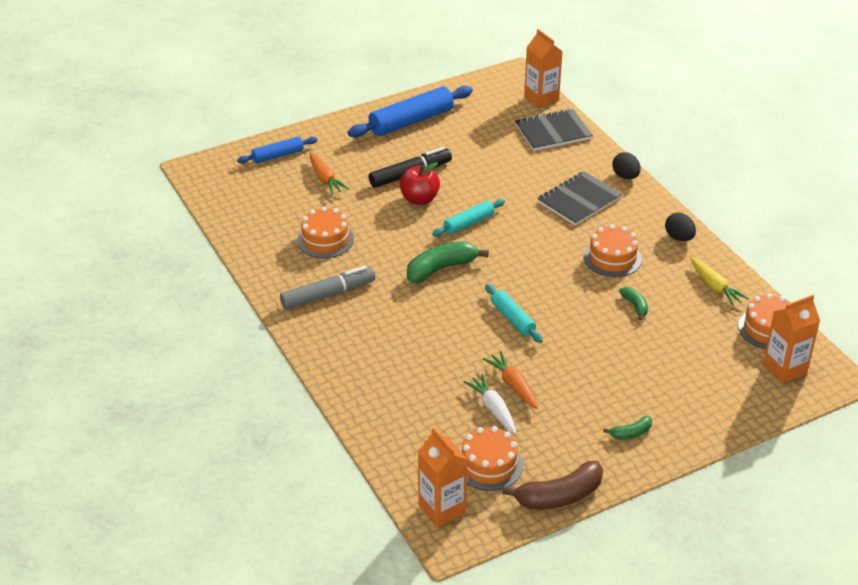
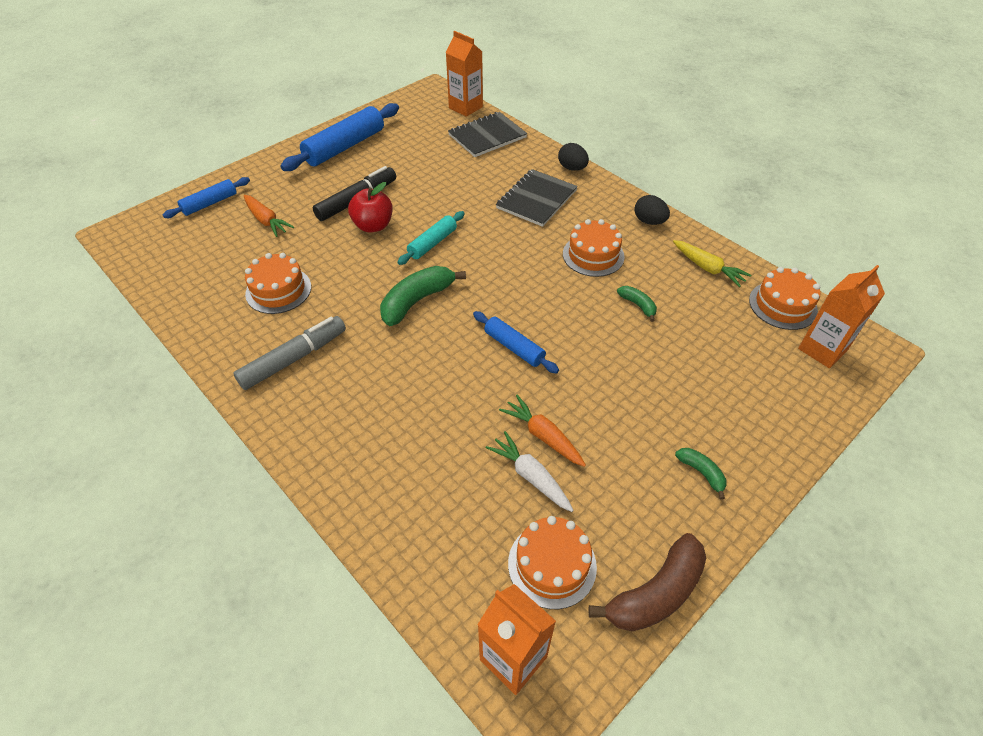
camera: 15 degrees left, 10 degrees up
turquoise rolling pin [485,284,543,343] -> blue rolling pin [473,311,559,374]
green banana [603,416,652,439] -> green banana turned 90 degrees counterclockwise [675,448,727,500]

